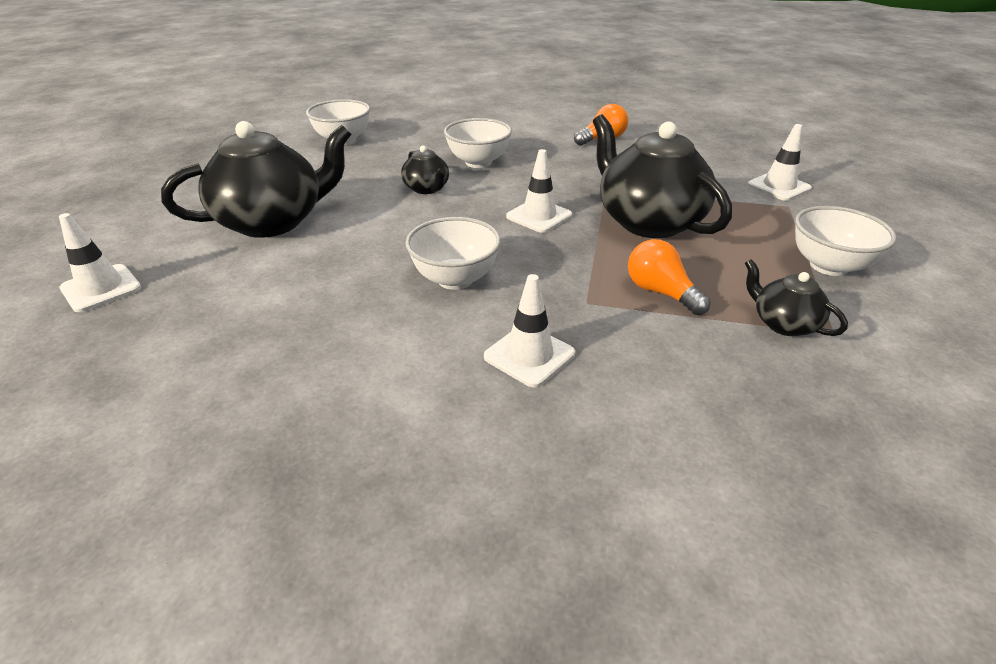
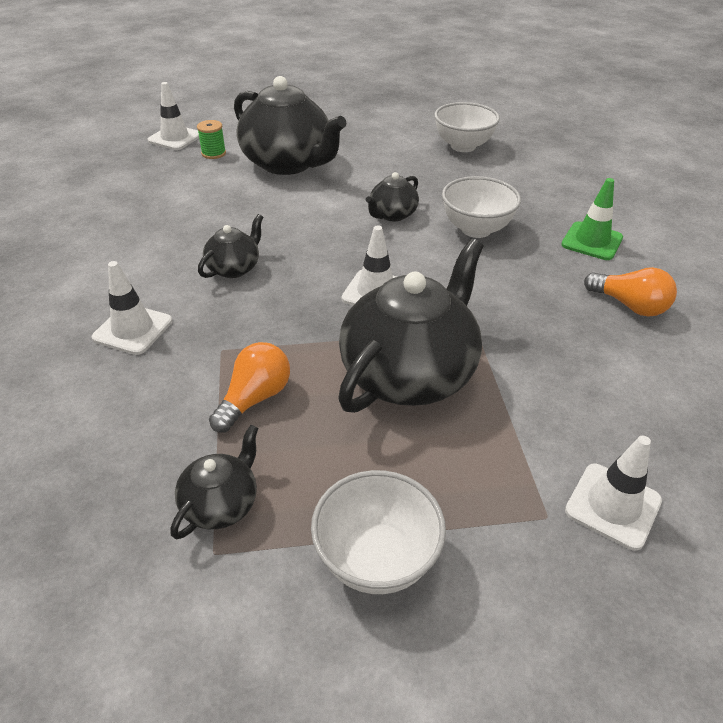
camera: 70 degrees right, 5 degrees up
white bowl [405,217,501,290] -> black teapot [198,214,263,278]
none -> green spool [197,120,226,159]
none -> green traffic cone [561,178,623,260]

